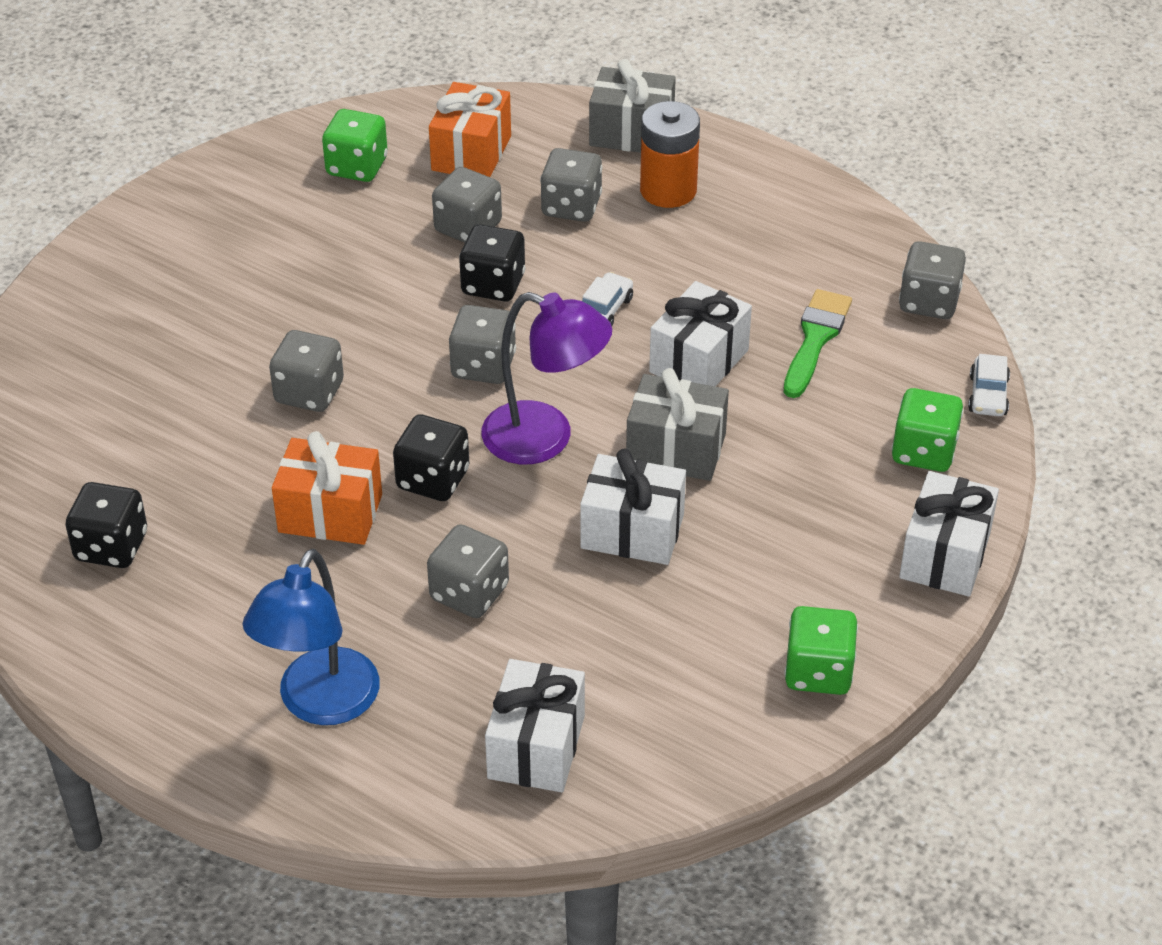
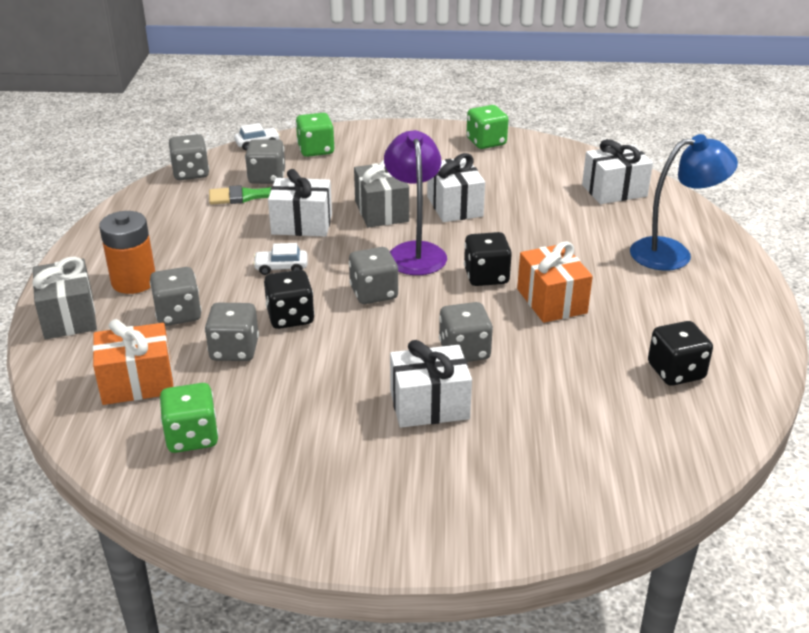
camera: 120 degrees left, 10 degrees down
grey dice [427,524,509,618] -> grey dice moved to [245,139,285,184]
white gift [899,471,999,597] -> white gift moved to [390,340,472,428]

